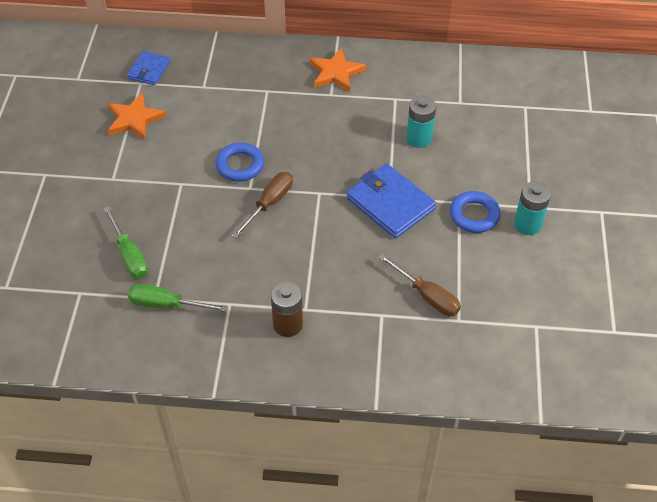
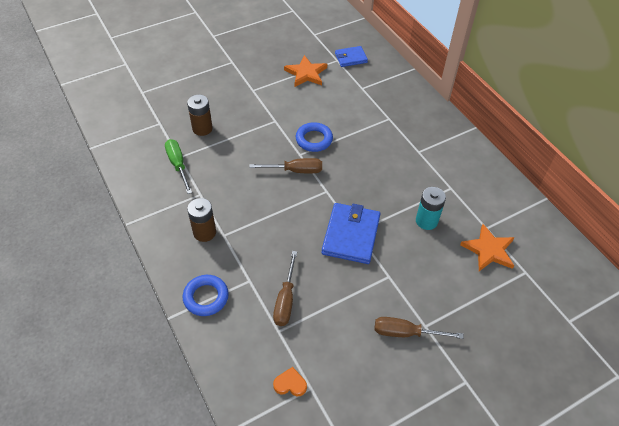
camera: 55 degrees right, 0 degrees up
green screwdriver [104,206,148,279] -> brown battery [187,95,213,136]
orange star [310,48,366,92] -> orange star moved to [460,224,515,271]
blue ring [450,191,501,233] -> blue ring moved to [183,275,229,316]
turquoise battery [514,181,551,235] -> brown screwdriver [375,317,463,339]
none -> orange heart [273,367,307,396]

